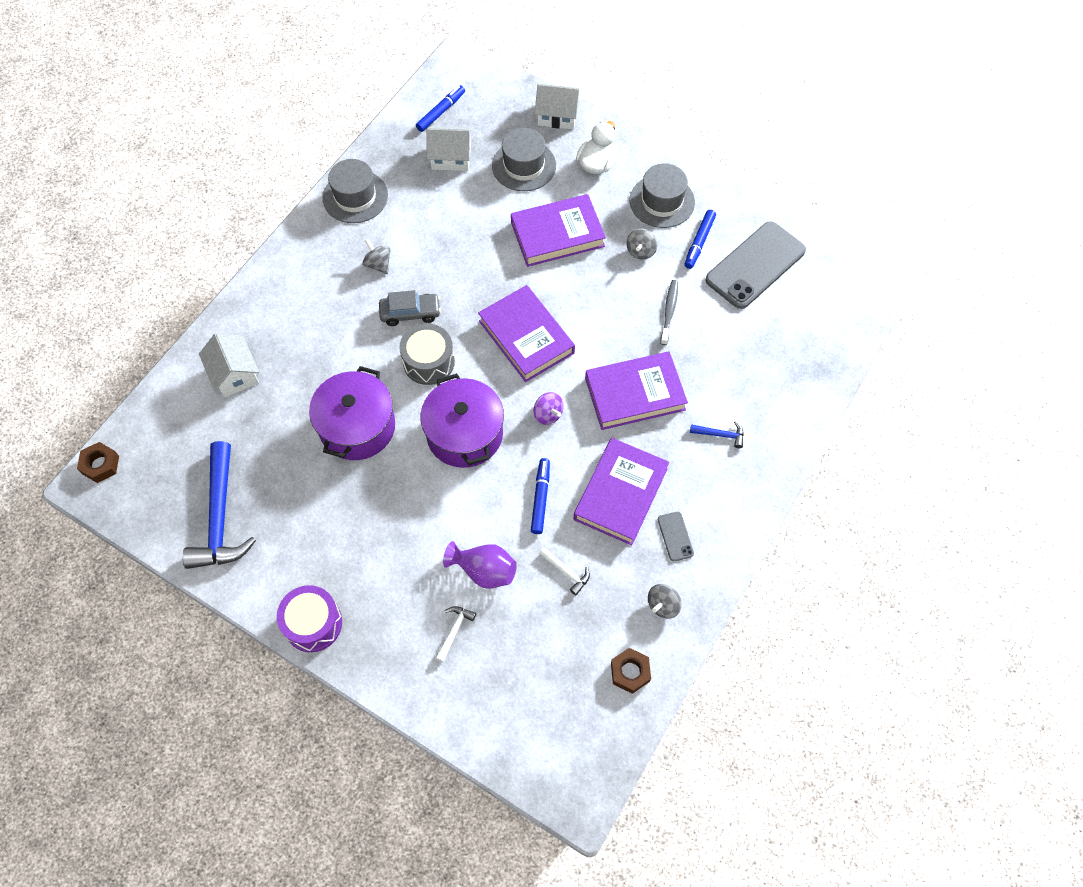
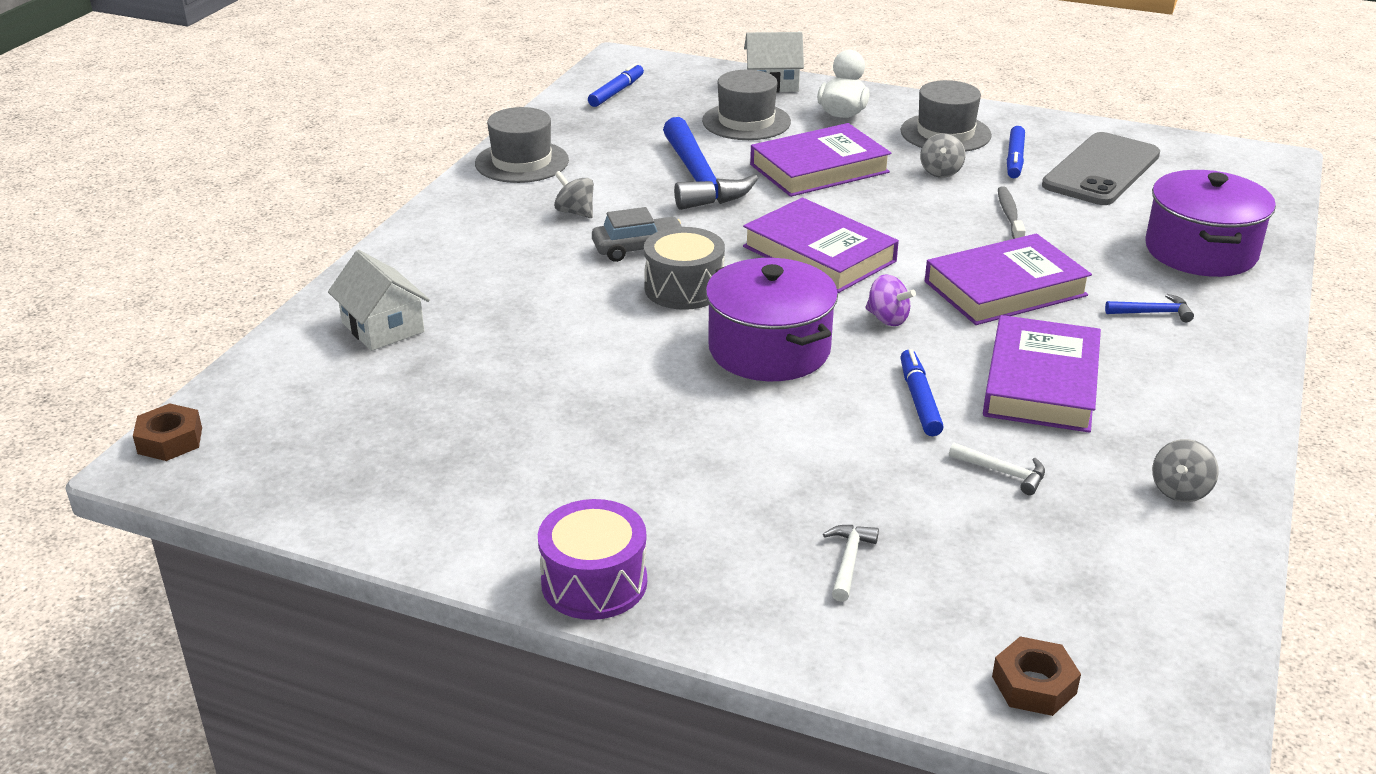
camera: 10 degrees left, 30 degrees down
blue hammer [182,441,256,569] -> blue hammer moved to [663,117,758,210]
purple pot [309,366,395,460] -> purple pot moved to [1145,170,1276,277]
white house [427,126,473,171] -> none
purple vase [443,541,517,589] -> none
brown nut [611,648,651,694] -> brown nut moved to [992,636,1081,716]
grey phone [658,512,694,561] -> none

